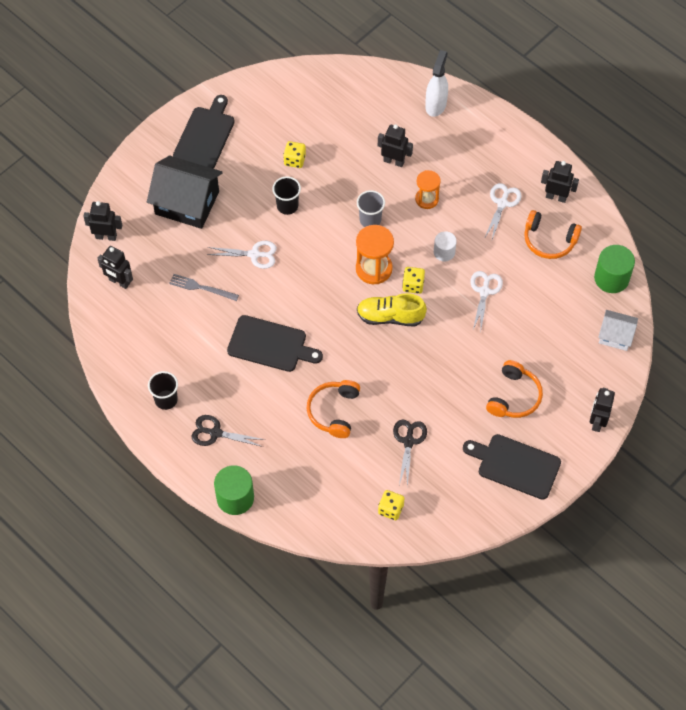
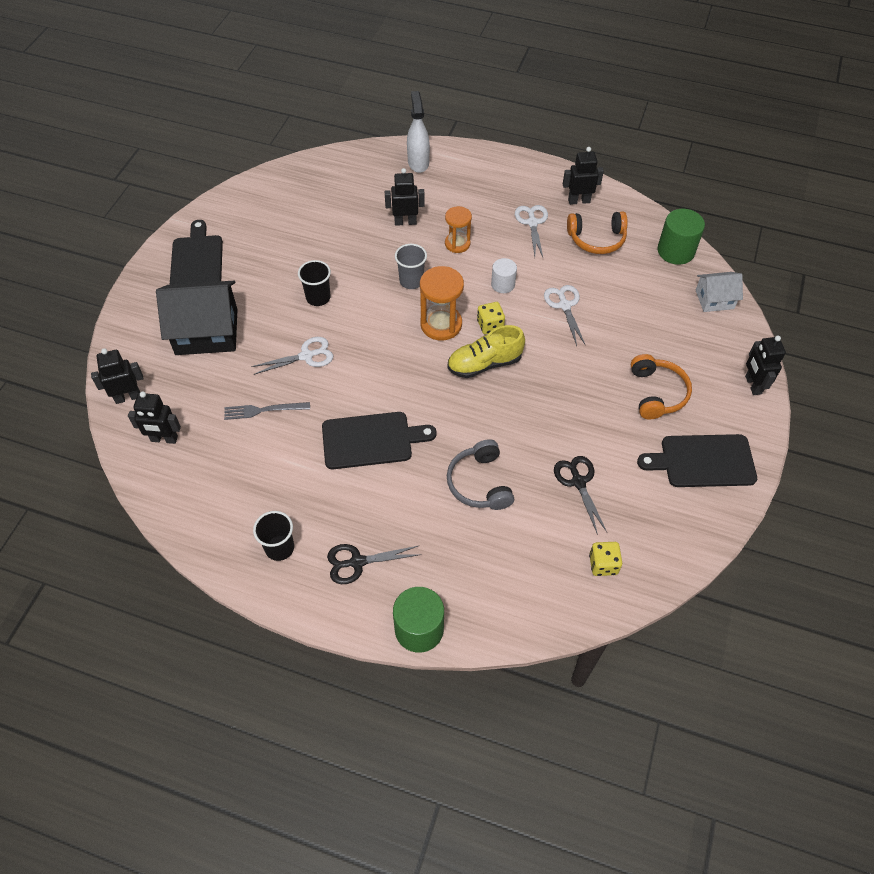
camera: 25 degrees left, 5 degrees down
yellow dice [283,141,306,168] -> none
orange headphones [307,380,360,438] -> grey headphones [447,439,514,510]

